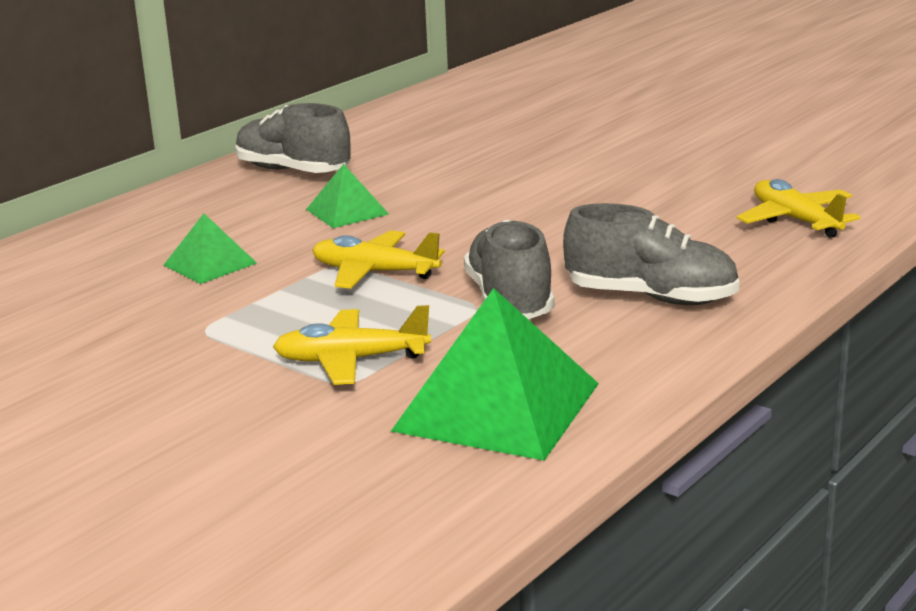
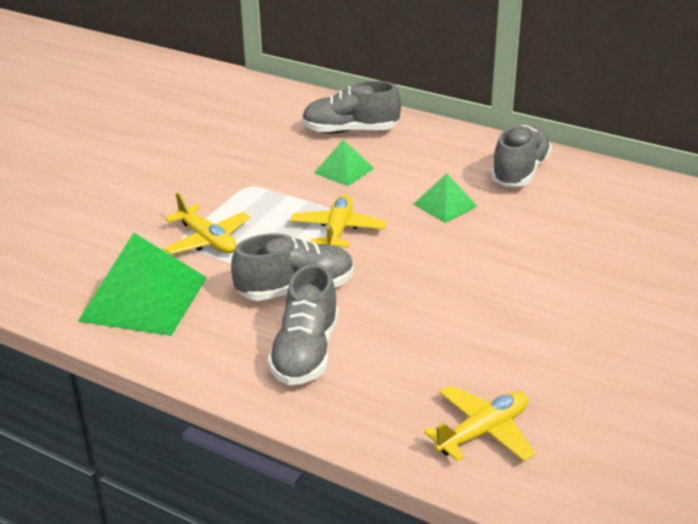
camera: 80 degrees right, 10 degrees up
yellow plane [273,305,431,385] -> yellow plane turned 150 degrees clockwise [164,192,250,254]
none -> grey shoe [302,81,401,134]

